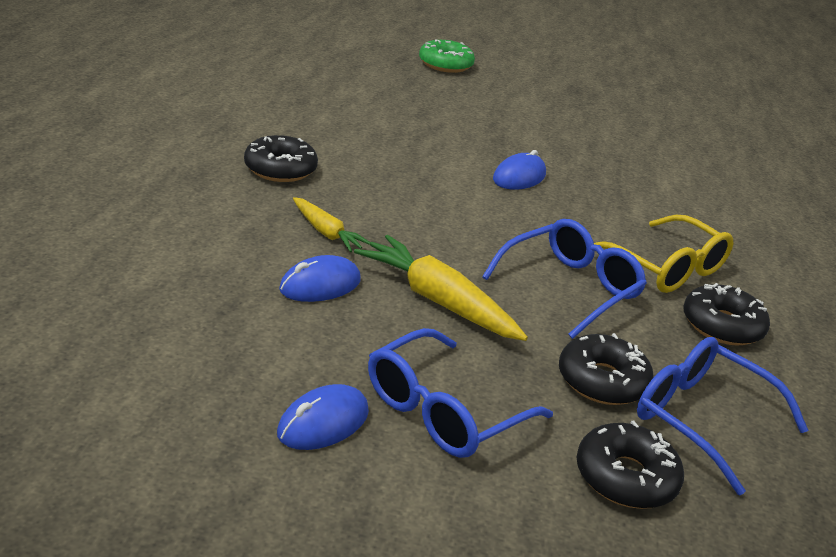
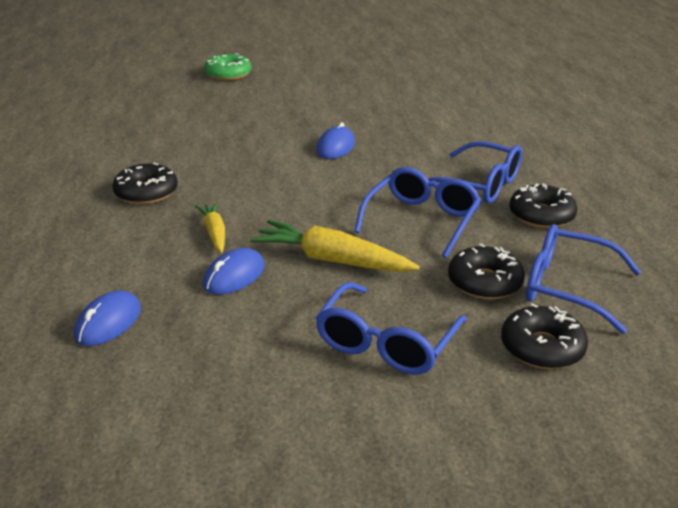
camera: 15 degrees left, 0 degrees up
blue mouse [277,384,369,450] -> blue mouse moved to [74,290,141,346]
yellow carrot [293,197,370,252] -> yellow carrot turned 135 degrees counterclockwise [195,202,225,253]
yellow glasses [594,215,733,293] -> blue glasses [428,141,522,204]

